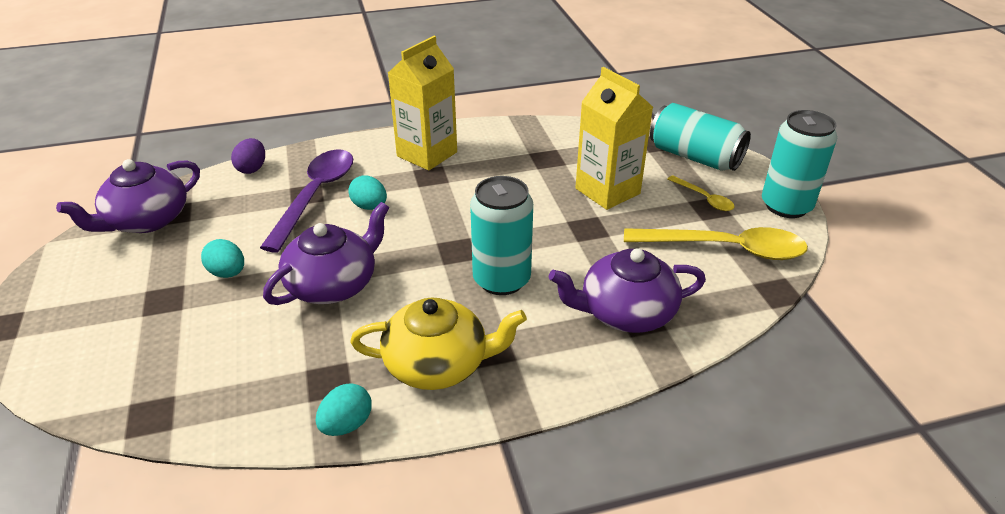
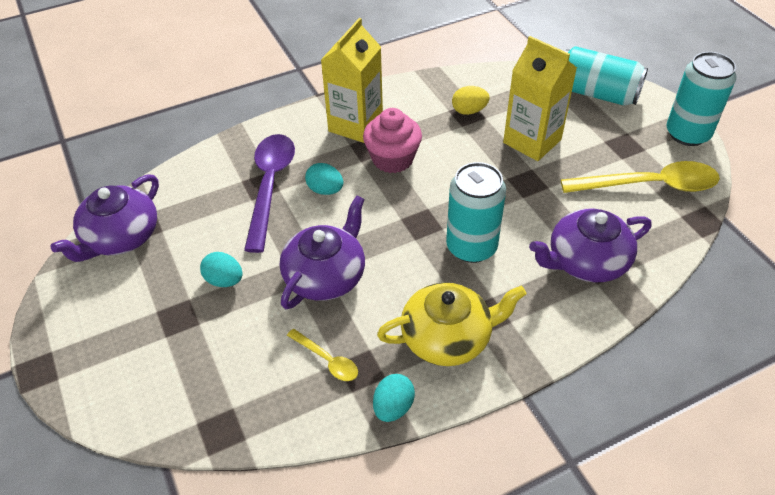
camera: 10 degrees left, 10 degrees up
purple egg [231,138,265,174] -> none
yellow spoon [668,175,735,211] -> yellow spoon moved to [287,329,358,381]
none -> pink cupcake [363,108,422,173]
none -> yellow egg [452,86,490,115]

